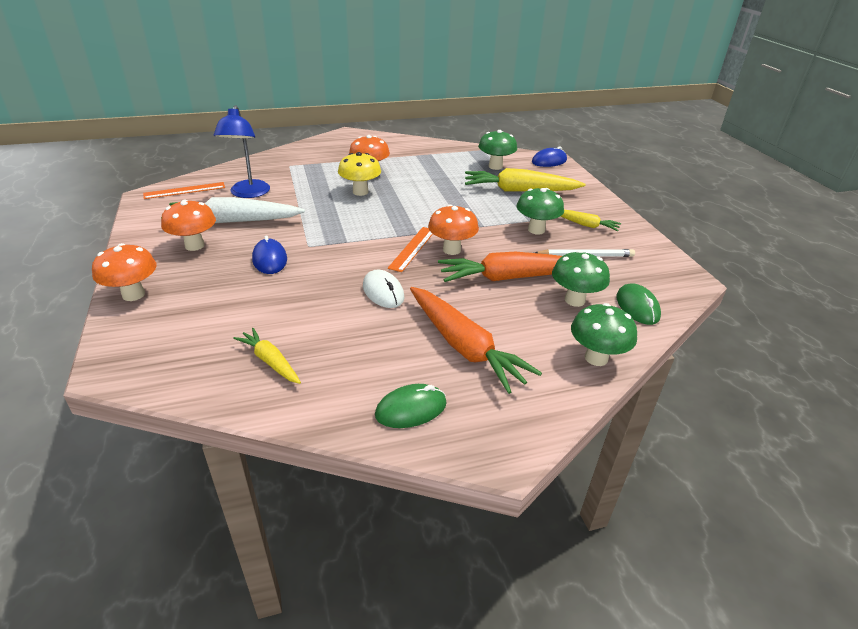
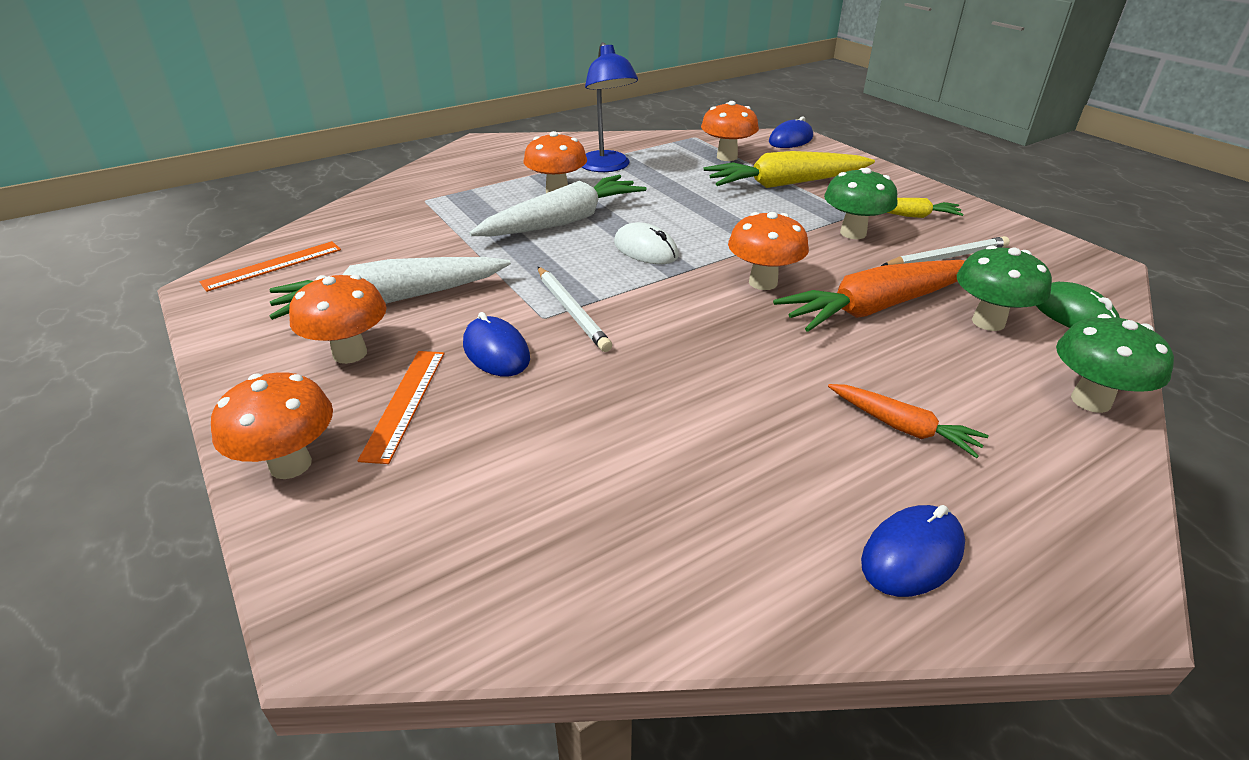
camera: 15 degrees left, 0 degrees up
blue lamp [214,105,270,198] -> blue lamp moved to [582,42,638,172]
yellow carrot [233,328,301,384] -> none
yellow mushroom [338,152,381,196] -> white carrot [469,175,647,236]
white mouse [363,269,404,308] -> white mouse moved to [614,222,679,264]
green mouse [375,384,447,428] -> blue mouse [861,505,965,597]
orange ruler [388,227,433,272] -> orange ruler moved to [357,351,444,464]
orange carrot [410,287,542,394] -> orange carrot [828,384,989,458], size x0.54
green mushroom [478,130,517,170] -> orange mushroom [701,101,759,161]
none -> white pencil [538,267,612,352]

